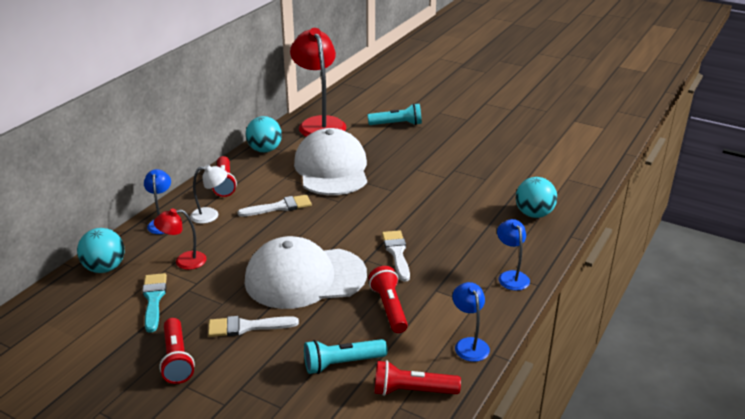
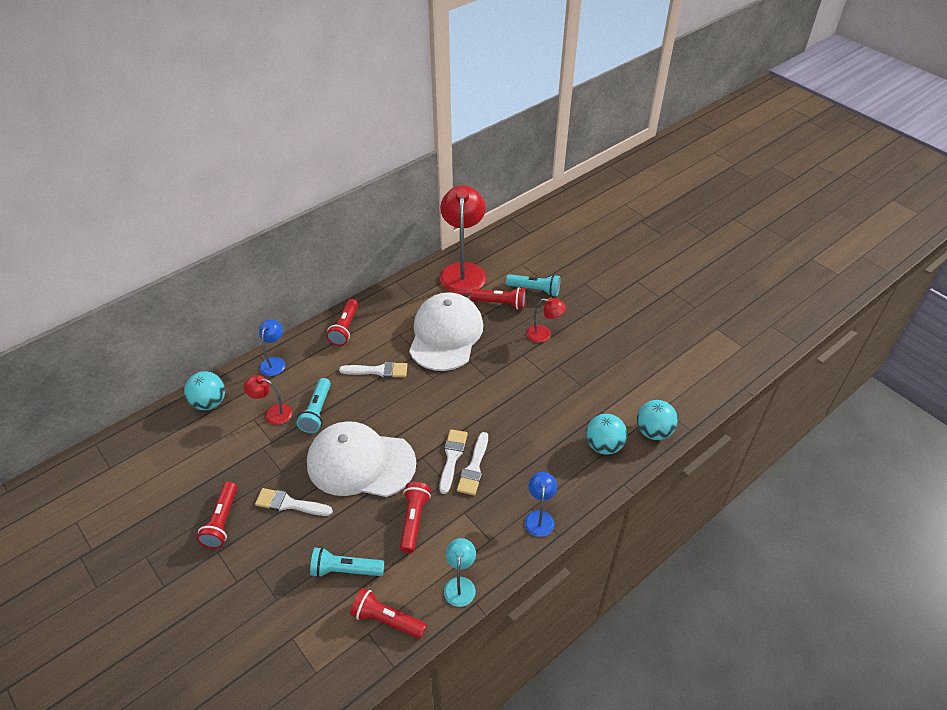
camera: 20 degrees right, 15 degrees up
turquoise brush [142,273,167,333] -> none
white lamp [190,165,227,224] -> none
turquoise ball [246,116,282,152] -> turquoise ball moved to [637,400,678,440]
blue lamp [452,282,490,362] -> turquoise lamp [444,538,476,607]
none -> turquoise flashlight [296,378,331,433]
none -> white brush [457,432,488,496]
none -> red flashlight [471,287,526,309]
none -> red lamp [527,297,566,343]

